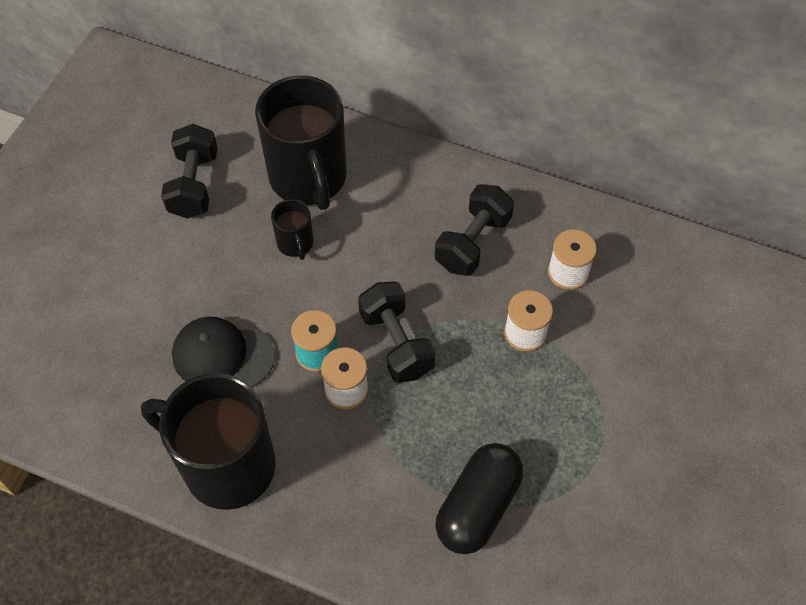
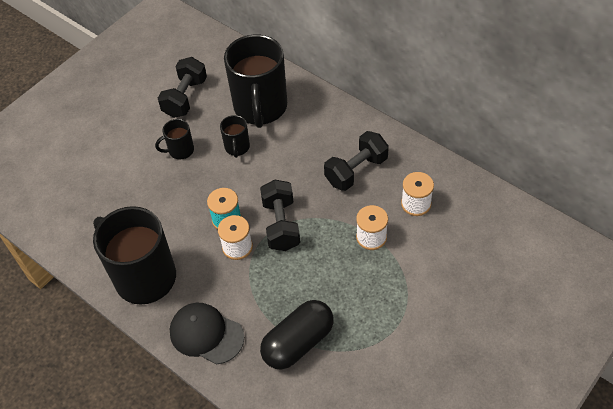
camera: 20 degrees right, 5 degrees down
black cap [172,317,275,387] -> black cap moved to [170,303,244,364]
none -> black mug [155,119,194,159]

